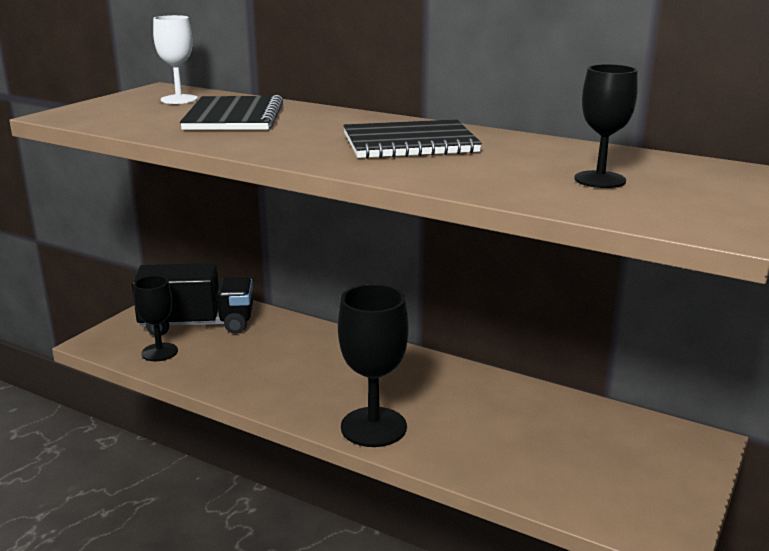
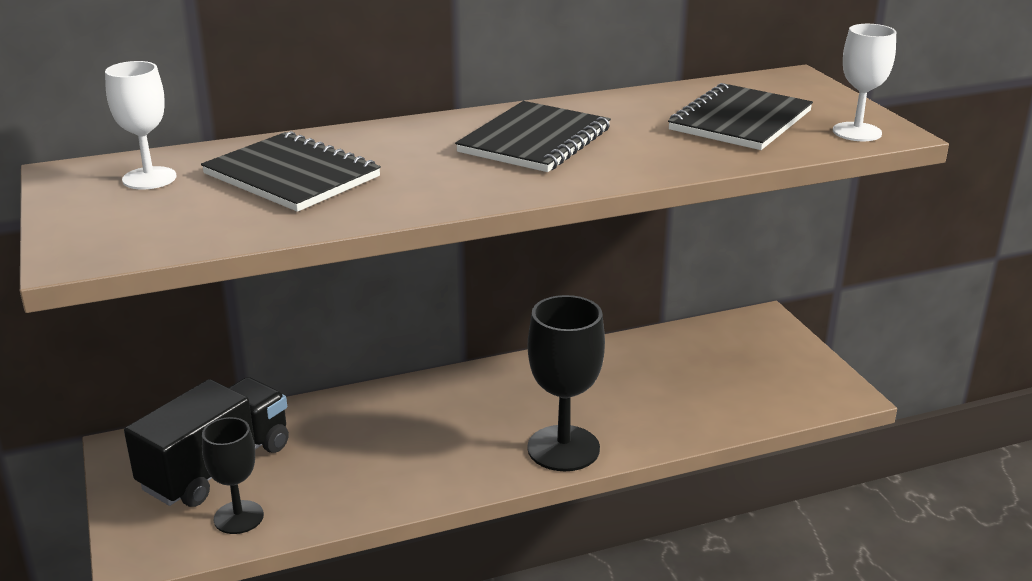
camera: 50 degrees left, 5 degrees up
black goblet [574,64,638,188] -> black notebook [668,83,813,150]
none -> white goblet [833,24,896,141]

